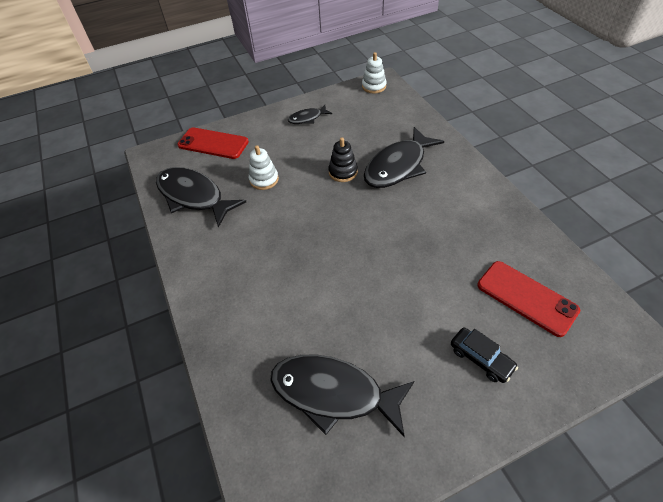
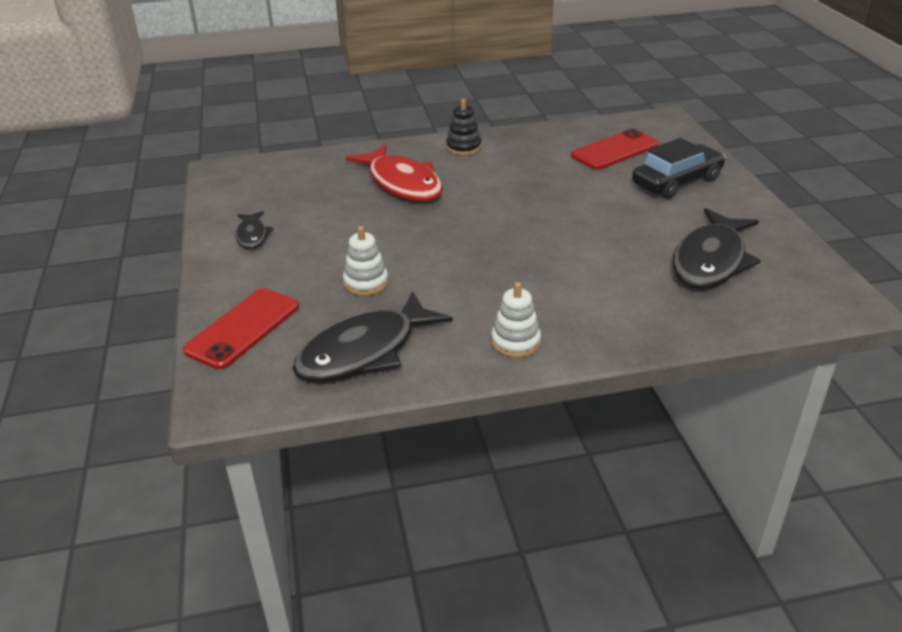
camera: 80 degrees left, 15 degrees down
black stacking toy [328,137,358,182] -> black stacking toy moved to [446,99,481,155]
white stacking toy [362,52,387,93] -> white stacking toy moved to [491,282,541,358]
black fish [364,127,444,188] -> red fish [346,144,443,202]
black car [451,327,518,383] -> black car [632,138,726,199], size x1.64

